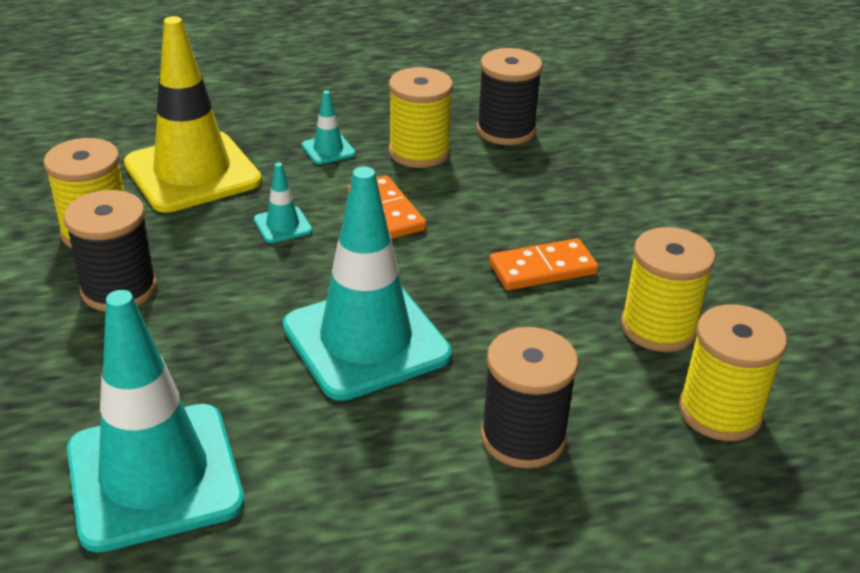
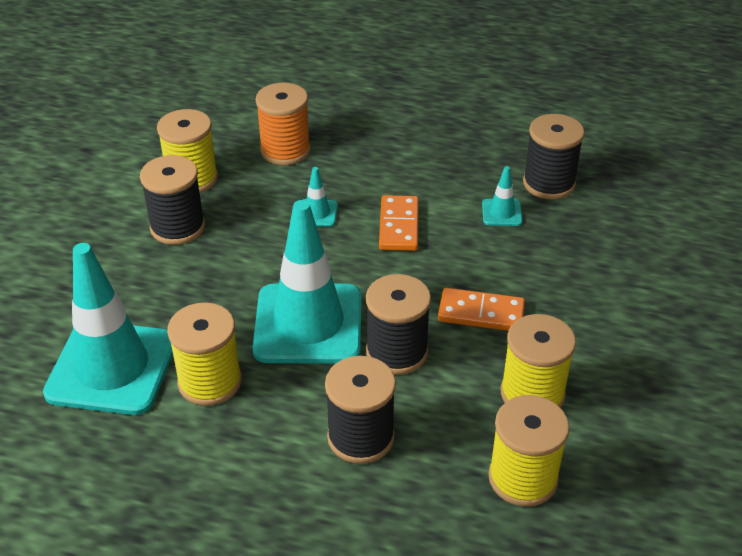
camera: 30 degrees right, 5 degrees up
yellow traffic cone [124,16,262,213] -> orange spool [256,83,311,165]
turquoise traffic cone [302,91,356,164] -> turquoise traffic cone moved to [482,166,522,226]
yellow spool [389,67,453,168] -> yellow spool moved to [167,302,242,406]
none -> black spool [366,274,431,375]

